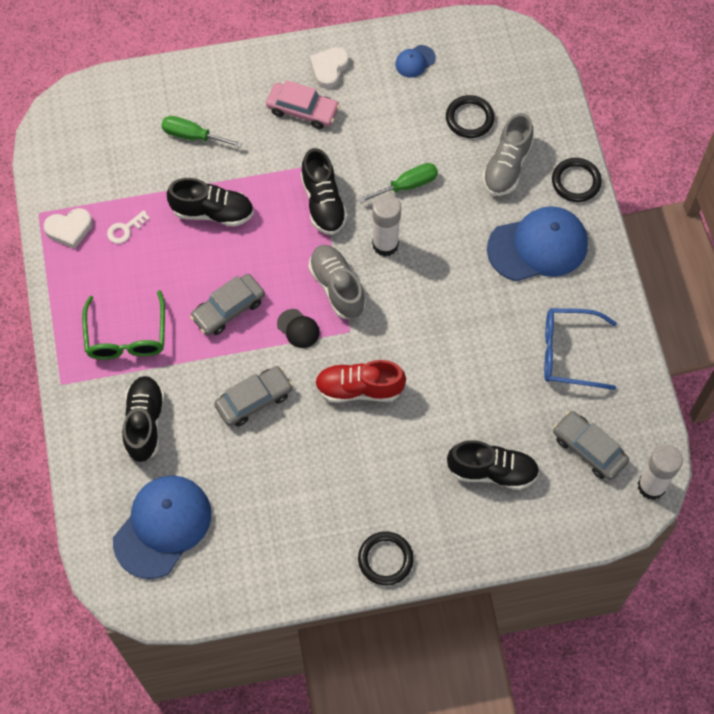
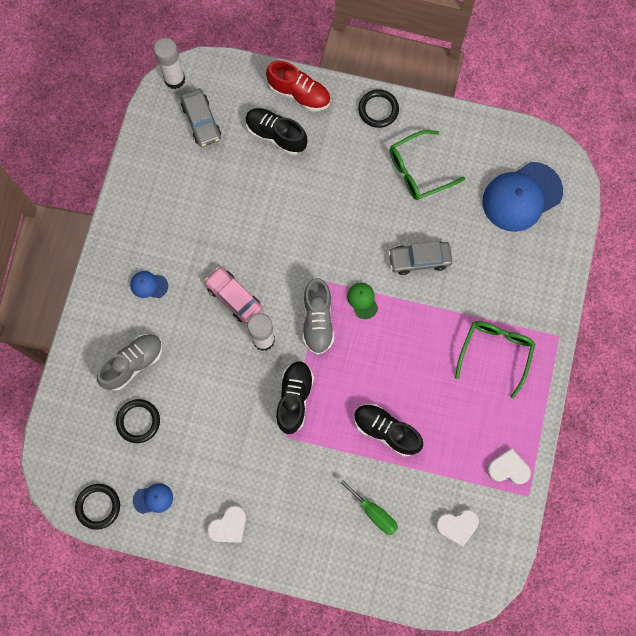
camera: 155 degrees left, 10 degrees up
white key [107,210,150,244] -> none
black shoe [122,376,165,462] -> none
grey car [190,274,265,336] -> none
pink car [266,80,340,129] -> pink car moved to [204,267,262,324]
black cap [277,309,320,348] -> green cap [347,283,378,319]
red shoe [315,360,406,403] -> red shoe moved to [266,60,331,112]
green screwdriver [359,163,438,203] -> none
blue cap [487,206,588,281] -> blue cap [130,271,168,298], size x0.44
blue glasses [544,308,617,390] -> none
black ring [552,158,602,202] -> black ring moved to [75,484,120,530]
none -> green glasses [390,130,465,200]
none -> white heart [436,509,479,547]

